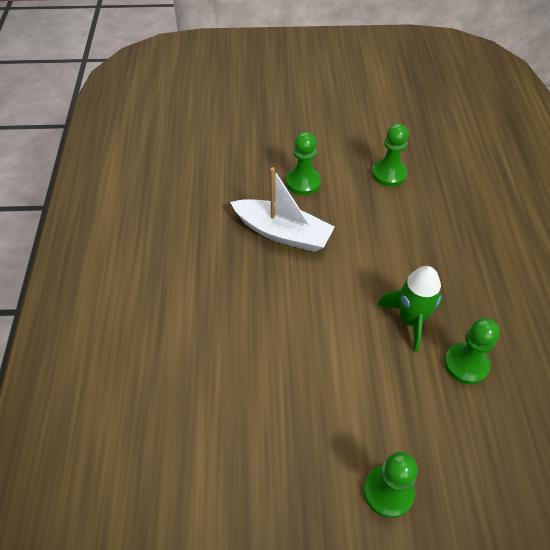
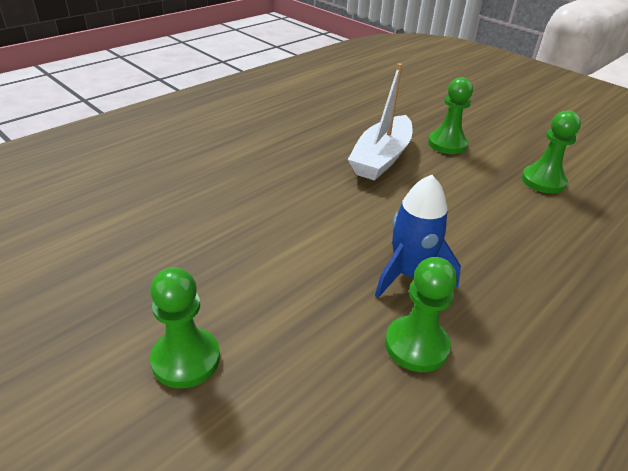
camera: 45 degrees right, 15 degrees down
white boat [230,167,335,252] -> white boat turned 45 degrees clockwise [348,63,412,181]
green rocket [377,266,443,353] -> blue rocket [375,175,461,298]

